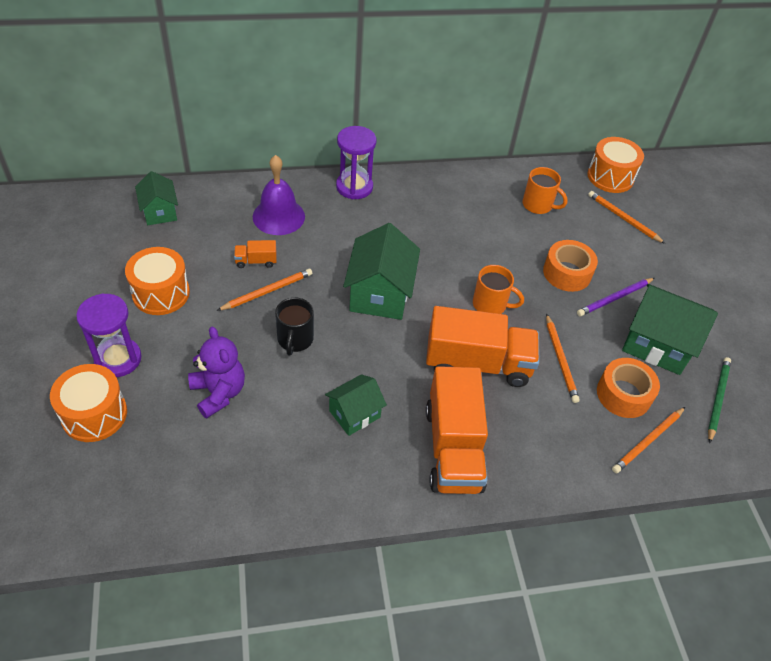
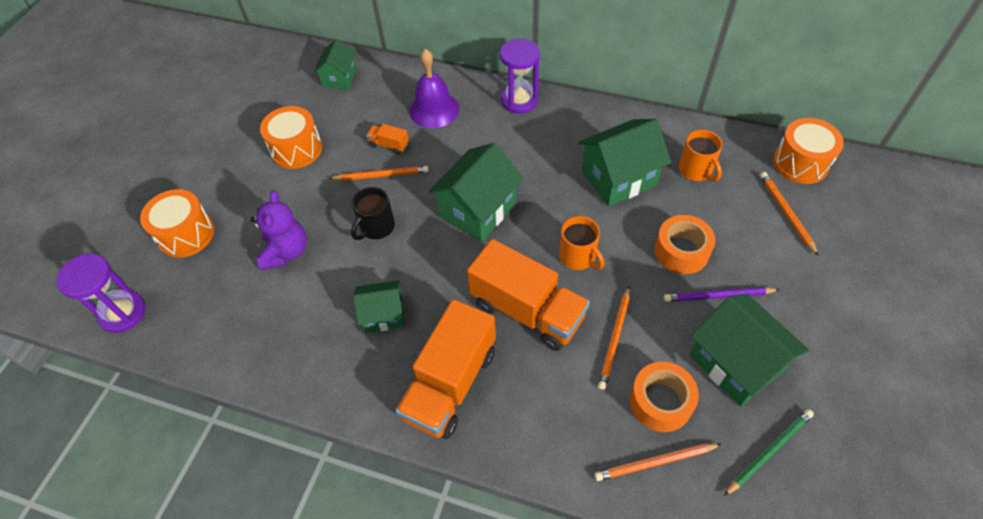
camera: 35 degrees right, 5 degrees up
purple hourglass [76,294,142,377] -> purple hourglass moved to [56,254,146,333]
none -> green house [578,119,671,206]

